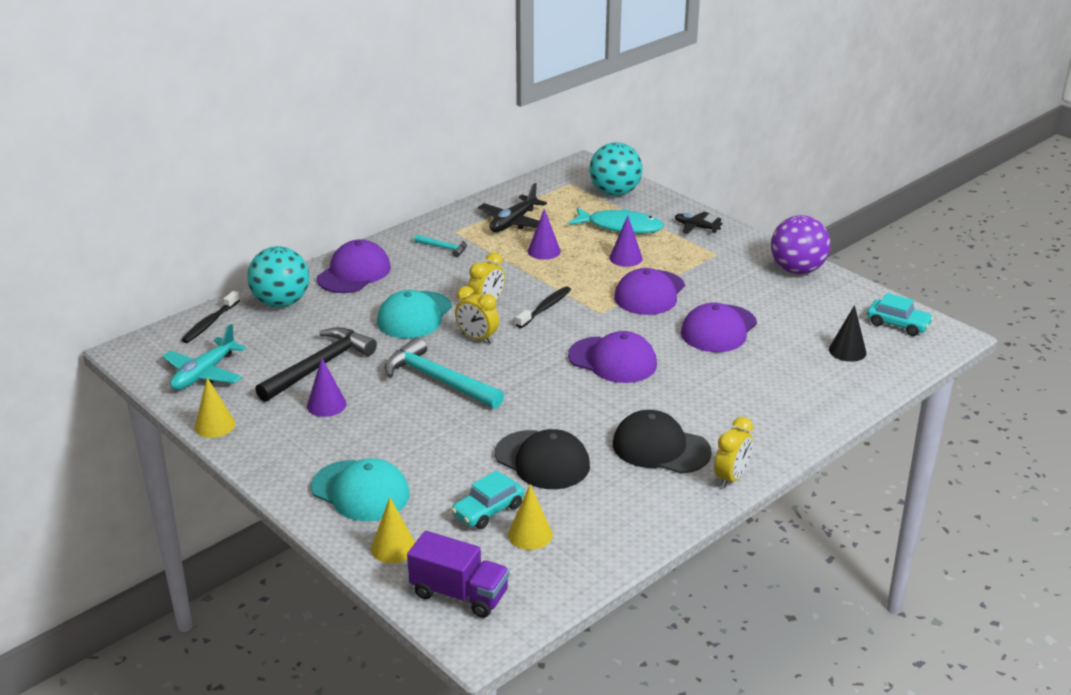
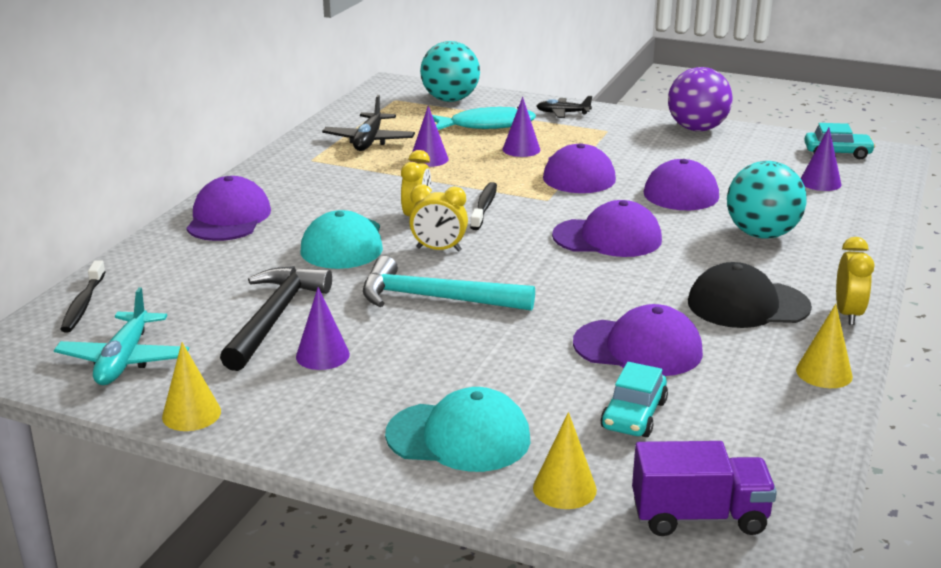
camera: 25 degrees left, 5 degrees down
turquoise ball [247,246,309,308] -> turquoise ball moved to [727,161,807,239]
turquoise hammer [414,234,467,257] -> none
black cap [495,429,590,489] -> purple cap [573,304,703,376]
yellow cone [508,484,553,550] -> yellow cone moved to [796,304,853,388]
black cone [829,305,867,362] -> purple cone [801,128,842,191]

